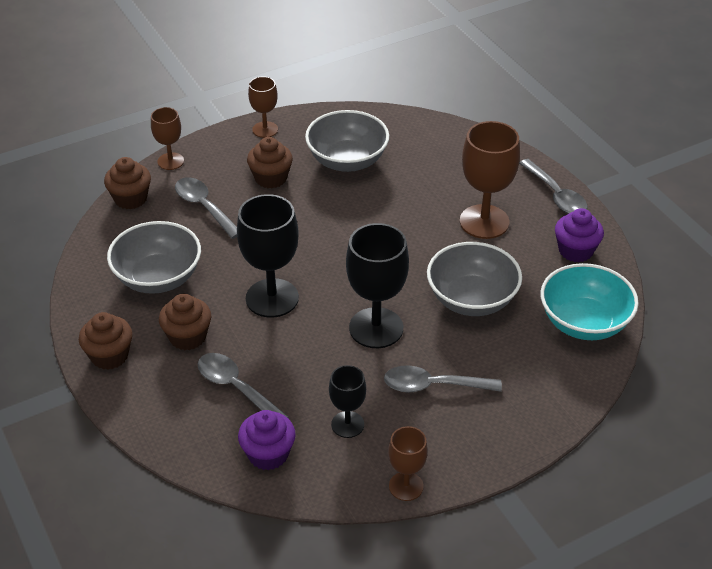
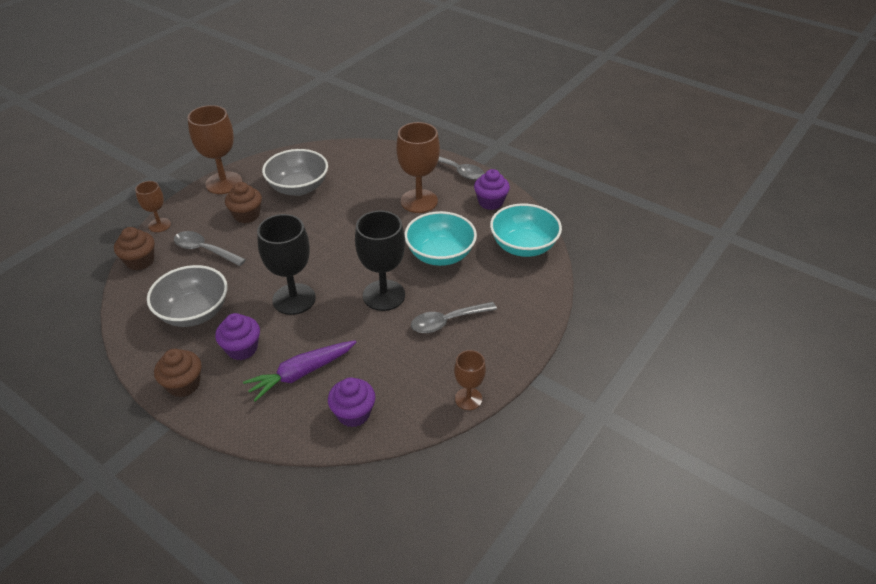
camera: 25 degrees left, 0 degrees up
brown cupcake [159,294,211,350] -> purple cupcake [215,313,260,360]
grey spoon [198,353,289,418] -> purple carrot [243,340,356,401]
brown goblet [248,76,278,138] -> brown goblet [188,105,242,194], size x1.77
black goblet [329,365,366,438] -> none
grey bowl [427,242,522,316] -> turquoise bowl [404,211,477,266]

